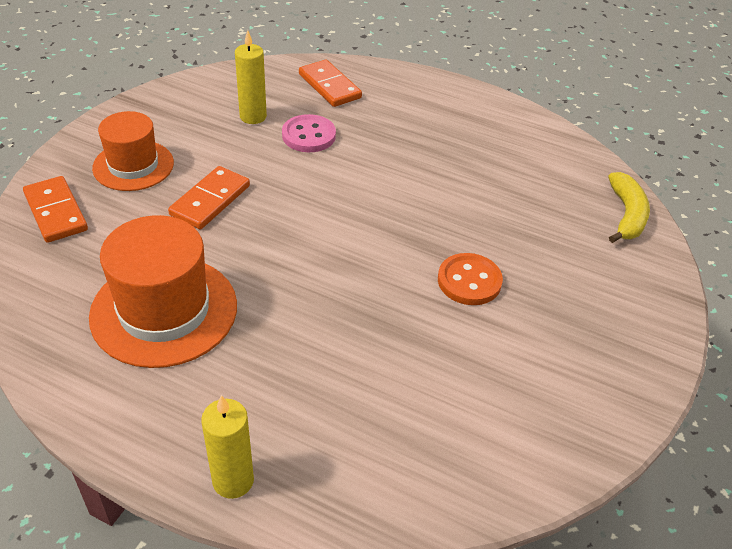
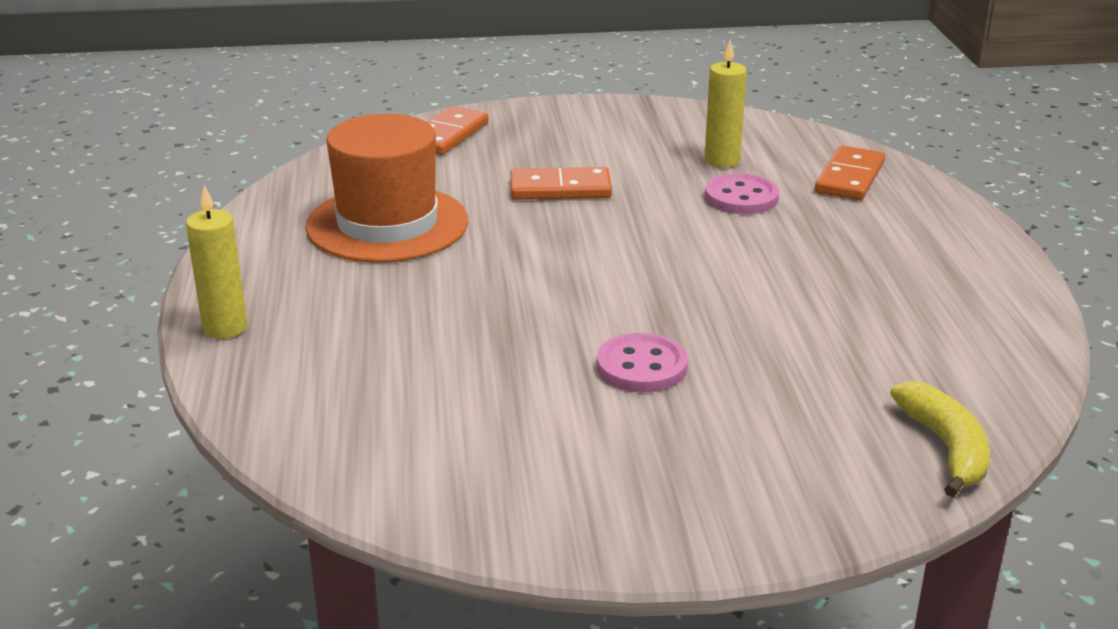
camera: 60 degrees right, 15 degrees down
orange hat [92,111,174,191] -> none
orange button [438,253,503,305] -> pink button [597,333,688,392]
yellow banana [608,172,650,243] -> yellow banana turned 75 degrees counterclockwise [890,381,990,497]

